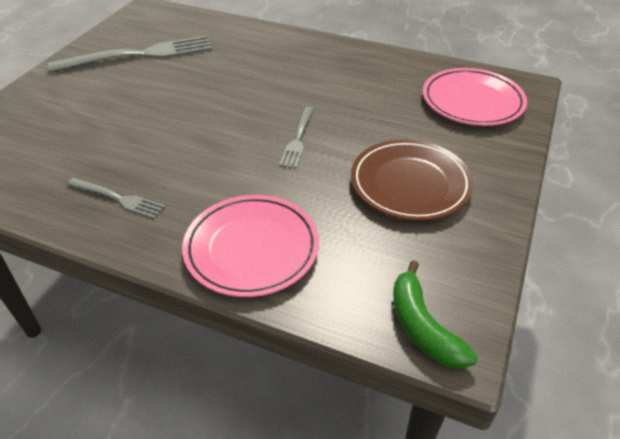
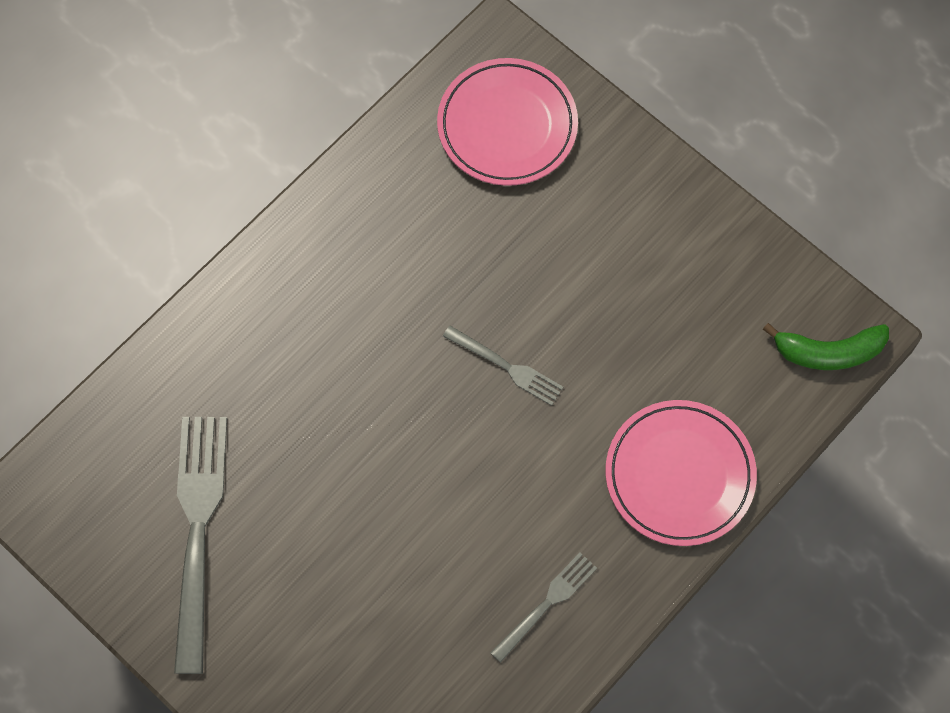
camera: 70 degrees left, 25 degrees up
brown plate [351,139,473,221] -> none

